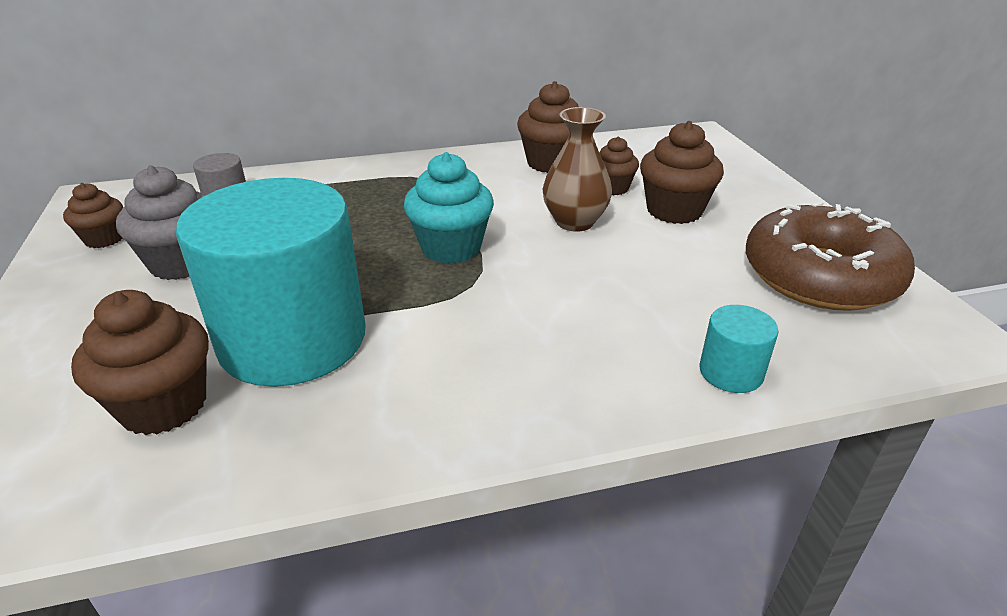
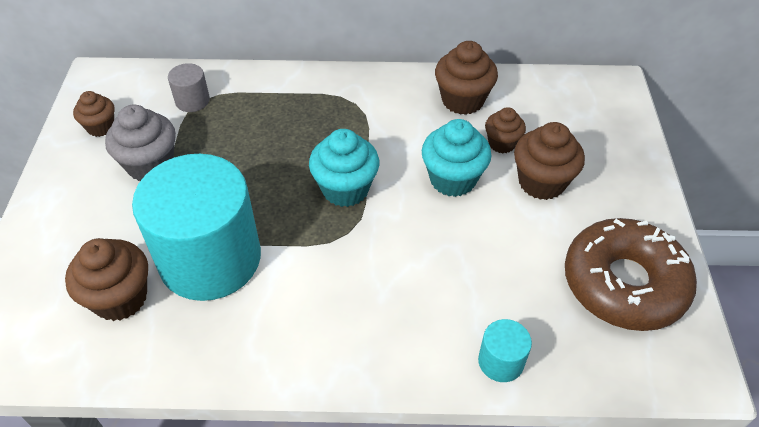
camera: 15 degrees right, 15 degrees up
brown vase [543,107,612,232] -> turquoise cupcake [422,119,491,197]

